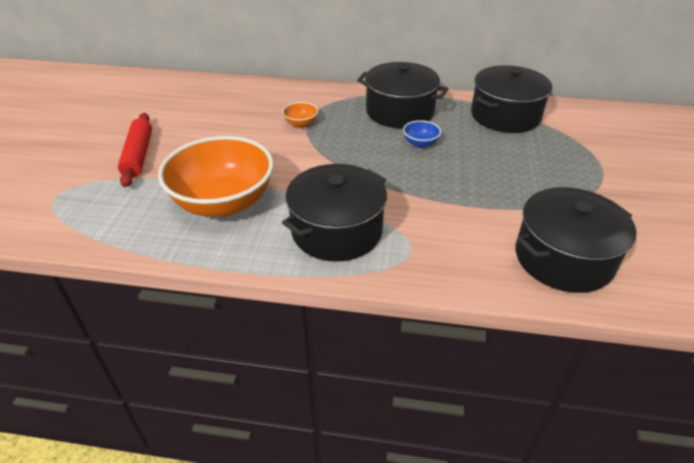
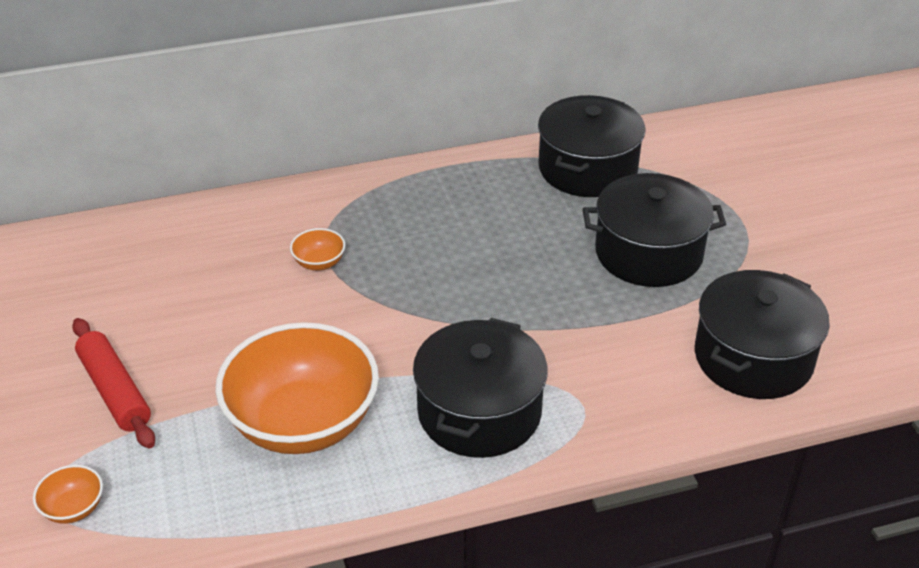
camera: 25 degrees left, 0 degrees up
black pot [357,62,448,128] -> black pot moved to [583,173,726,287]
blue bowl [403,120,441,148] -> none
none -> orange bowl [33,465,103,524]

